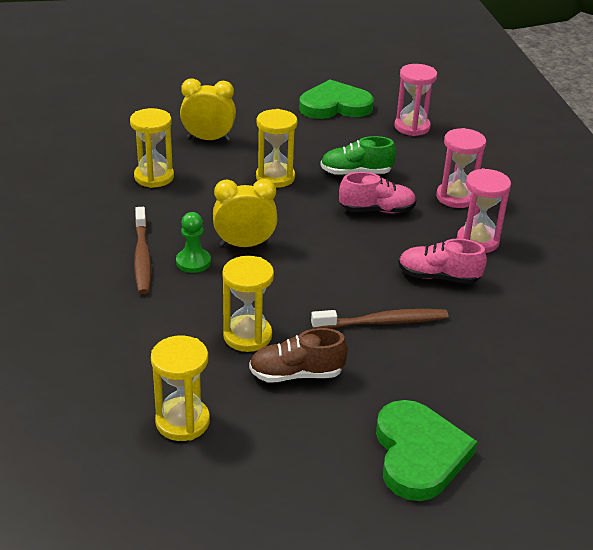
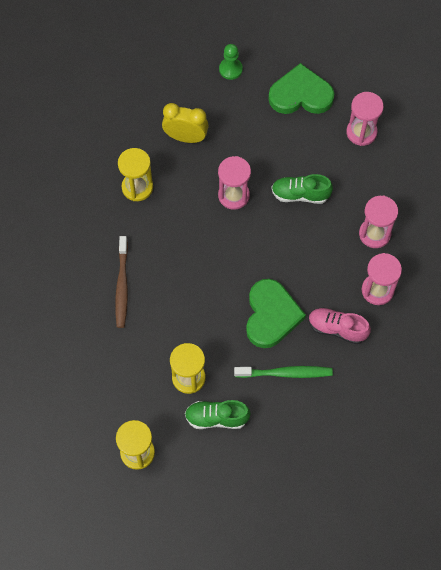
camera: 10 degrees right, 30 degrees up
green pawn [176,212,211,273] -> green pawn moved to [219,44,243,80]
yellow clock [213,179,278,247] -> none
brown shoe [249,328,348,382] -> green shoe [185,400,251,429]
yellow hourglass [256,109,297,188] -> pink hourglass [218,156,251,210]
brown toothbrush [311,309,448,329] -> green toothbrush [234,366,333,378]
pink shoe [339,172,416,213] -> none
green heart [376,400,477,501] -> green heart moved to [246,279,306,348]

